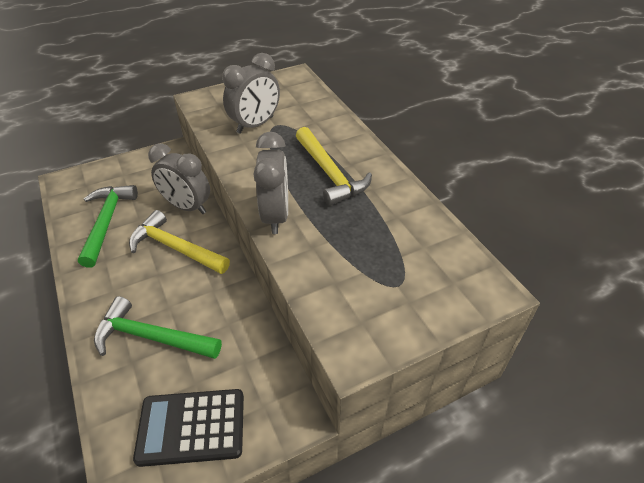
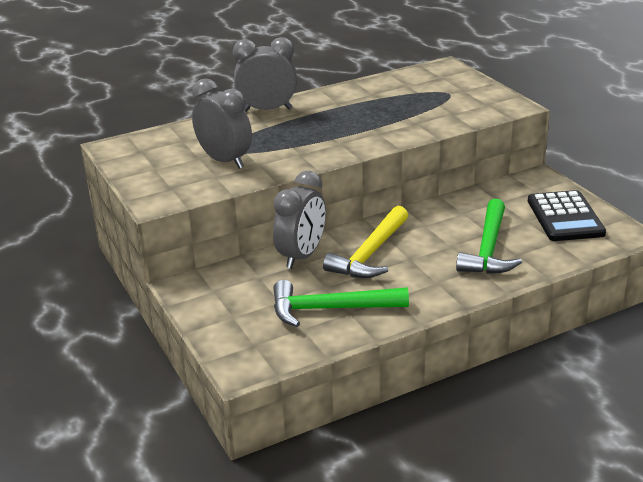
camera: 90 degrees left, 15 degrees down
grey clock [253,132,288,234] -> grey clock moved to [233,37,297,112]
yellow hammer [296,127,372,206] -> none

